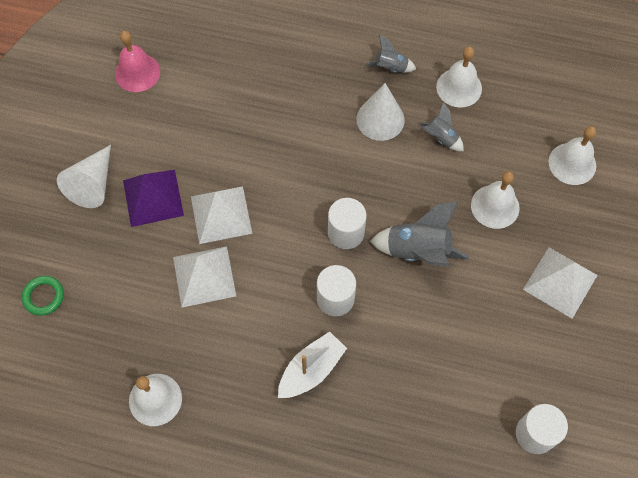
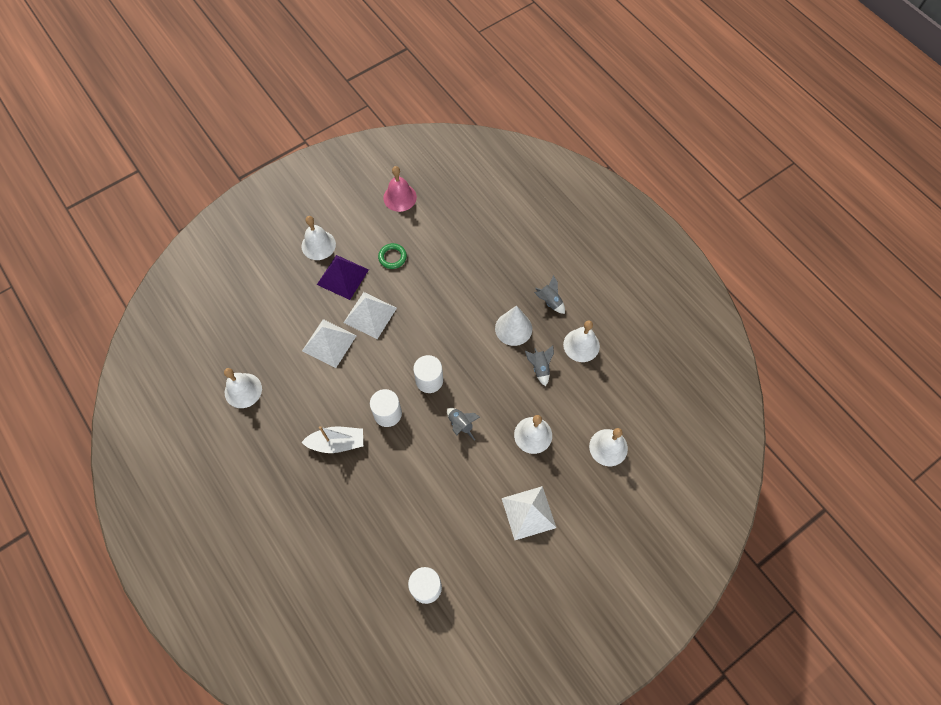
camera: 40 degrees right, 0 degrees up
green ring [22,276,64,316] -> green ring moved to [378,243,407,269]
white cone [57,145,111,208] -> white bell [302,216,336,260]
grey rocket [370,201,469,267] -> grey rocket [447,408,480,441], size x0.57

